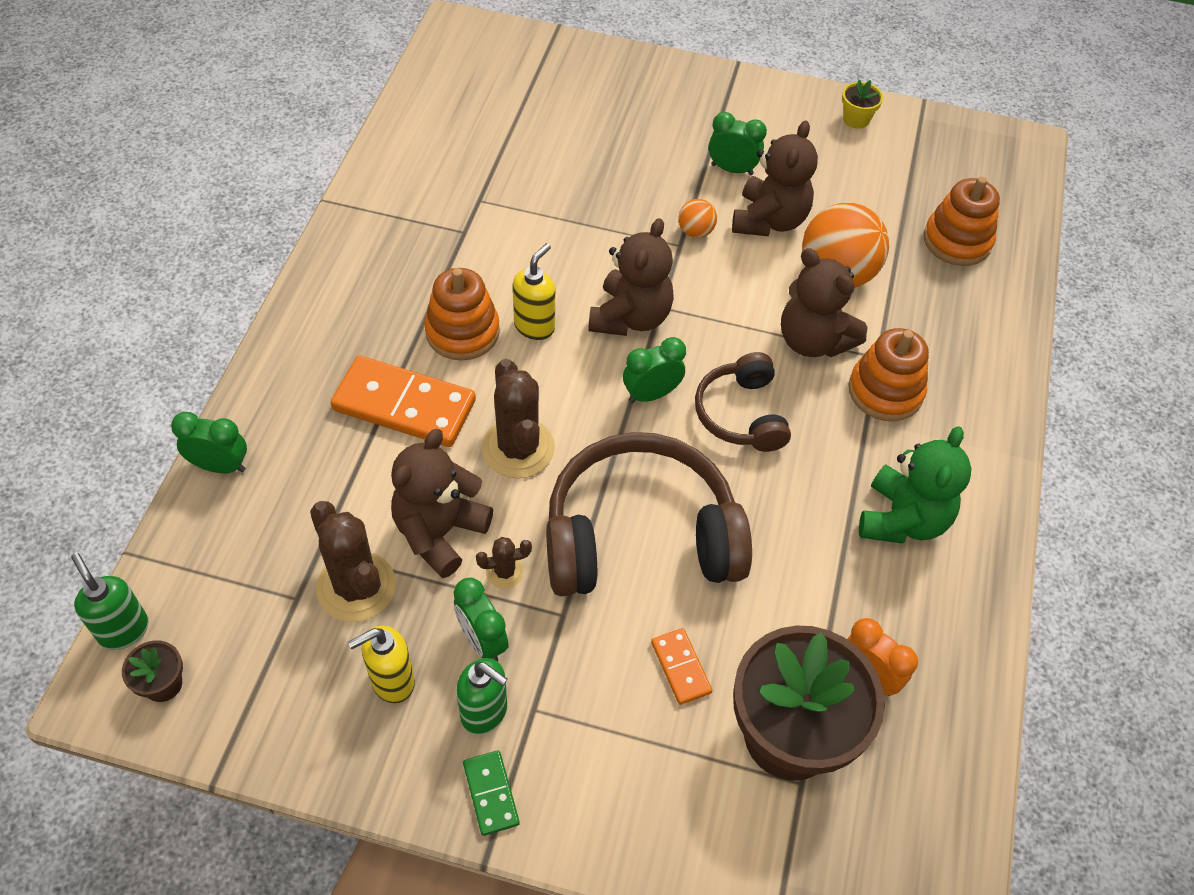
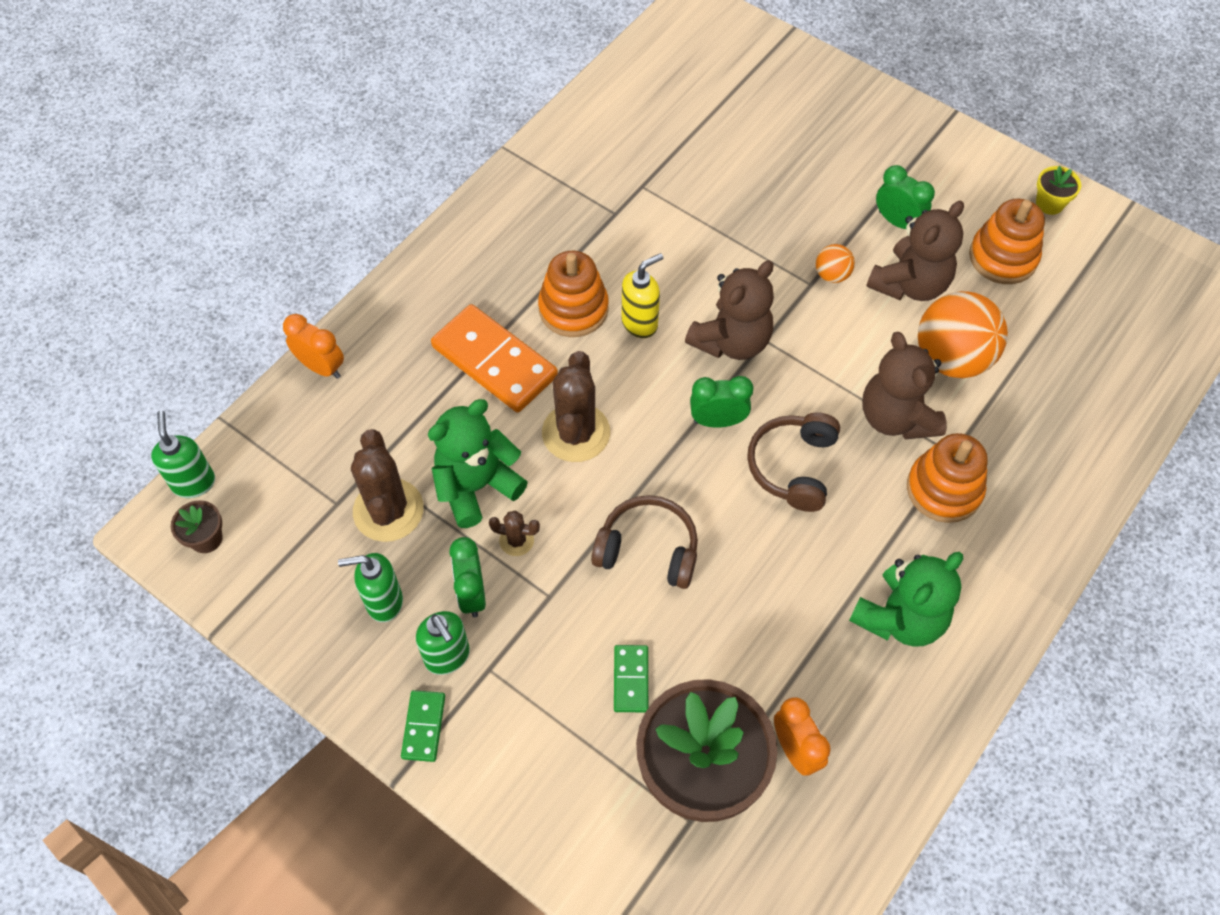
camera: 25 degrees right, 5 degrees up
green clock [171,412,247,473] -> orange clock [283,314,344,379]
yellow soap dispenser [348,625,415,703] -> green soap dispenser [338,553,403,622]
brown teddy bear [391,429,493,578] -> green teddy bear [428,399,528,528]
brown headphones [546,432,752,596] -> brown headphones [591,495,698,589], size x0.55
orange domino [651,628,712,705] -> green domino [614,645,648,712]
orange stacking toy [924,177,1000,266] -> orange stacking toy moved to [969,199,1045,284]

